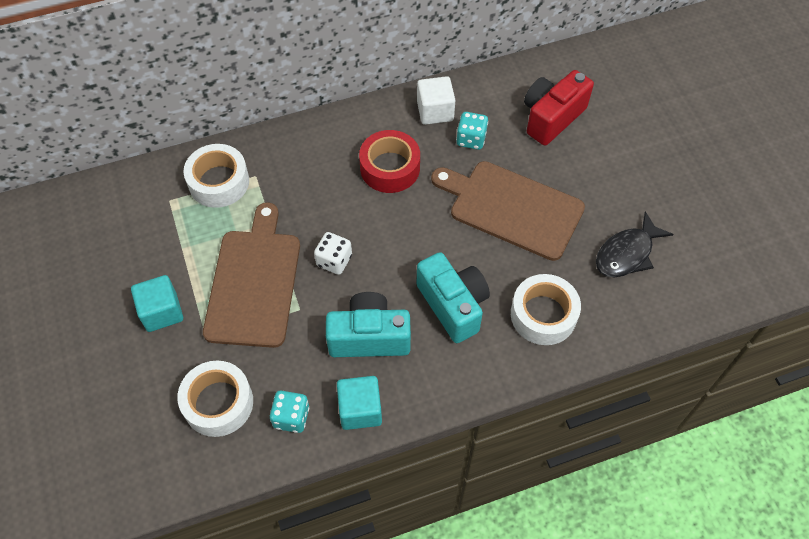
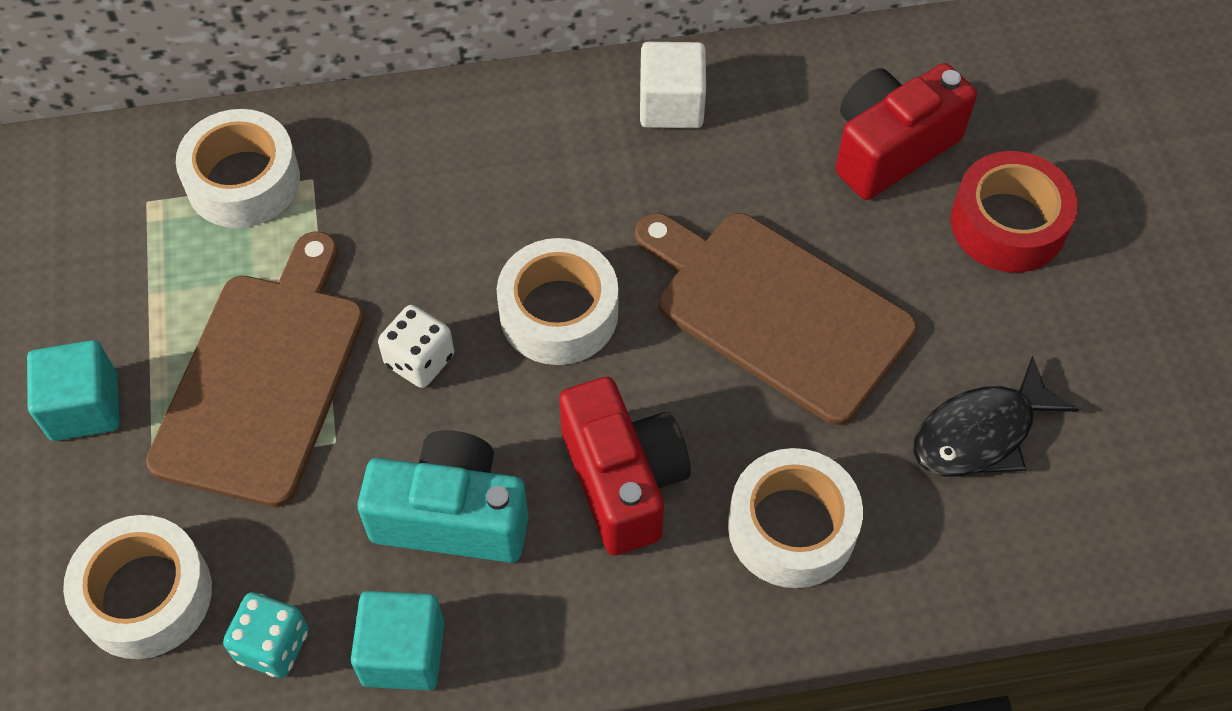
camera: 10 degrees right, 0 degrees up
red tape [359,130,420,193] -> red tape moved to [951,151,1078,273]
turquoise camera [417,252,490,343] -> red camera [559,377,691,556]
turquoise dice [456,112,488,150] -> none
none -> white tape [497,238,618,365]

